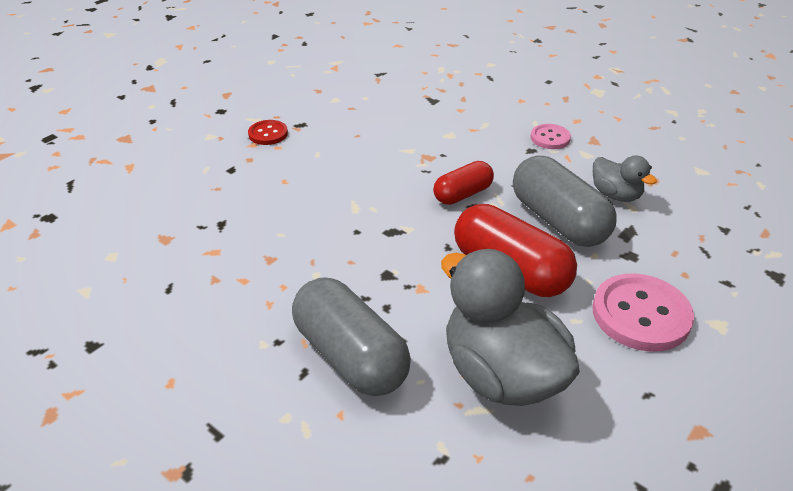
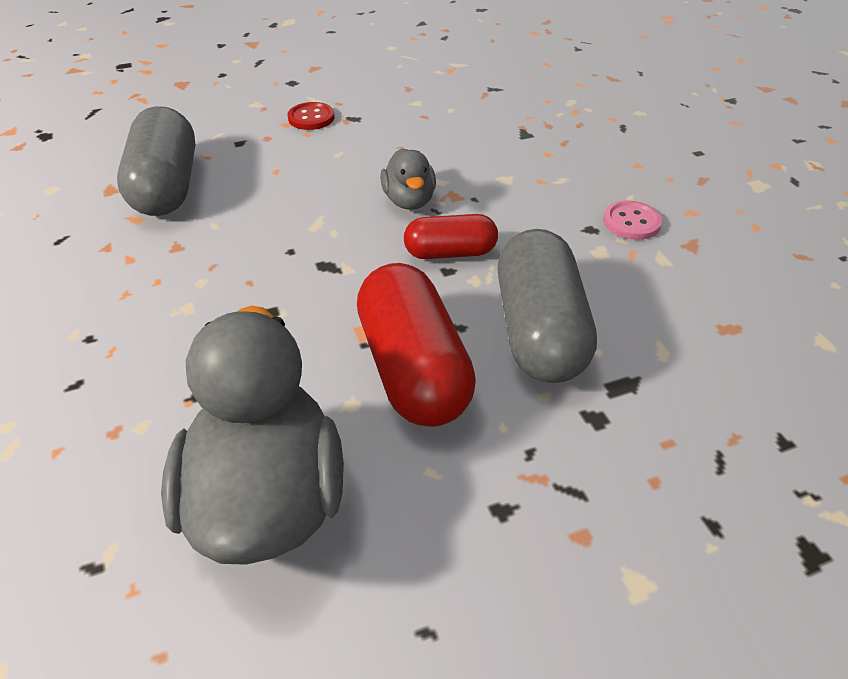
camera: 30 degrees right, 5 degrees up
grey capsule [292,277,411,396] -> grey capsule moved to [117,106,195,216]
pink button [592,273,694,352] -> none
grey duck [593,156,657,202] -> grey duck moved to [380,148,436,210]

